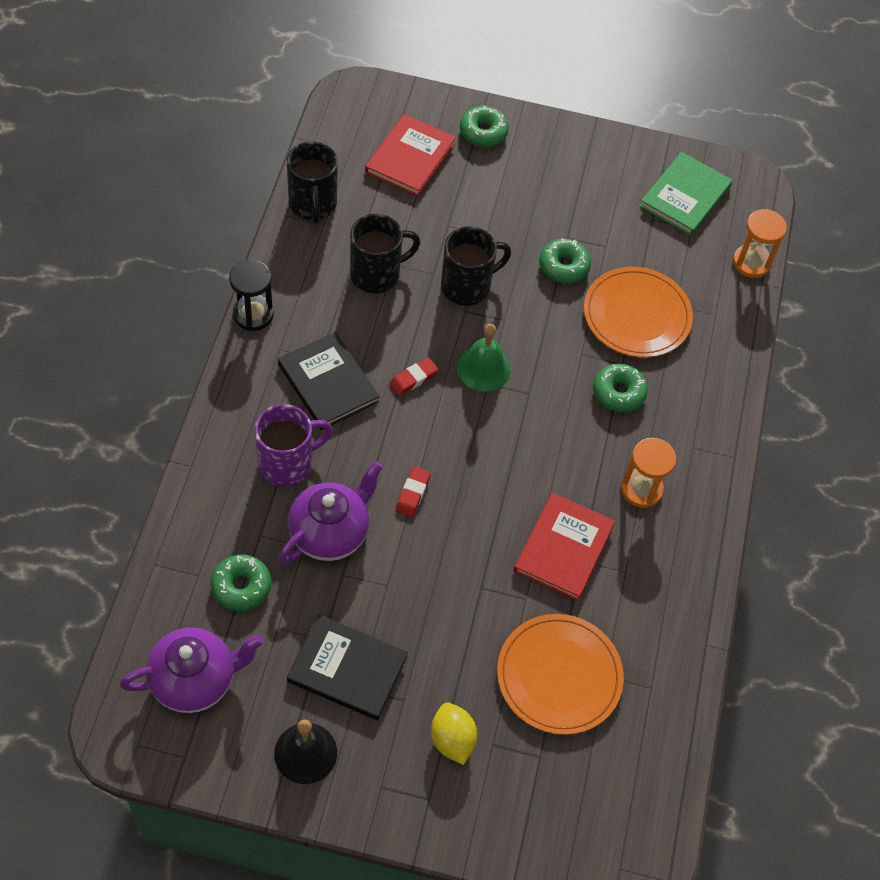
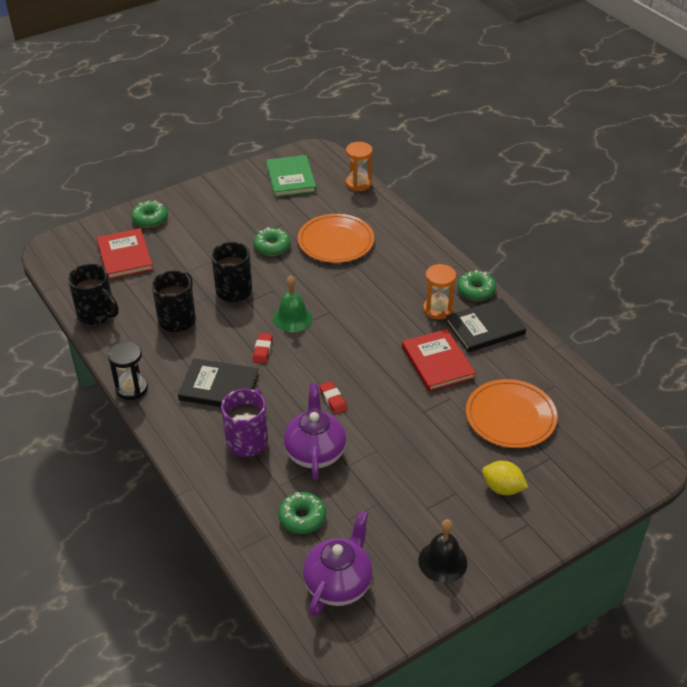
camera: 40 degrees left, 15 degrees down
black book [287,614,408,720] -> black book moved to [446,299,526,352]
green donut [593,363,648,413] -> green donut moved to [457,270,496,301]

